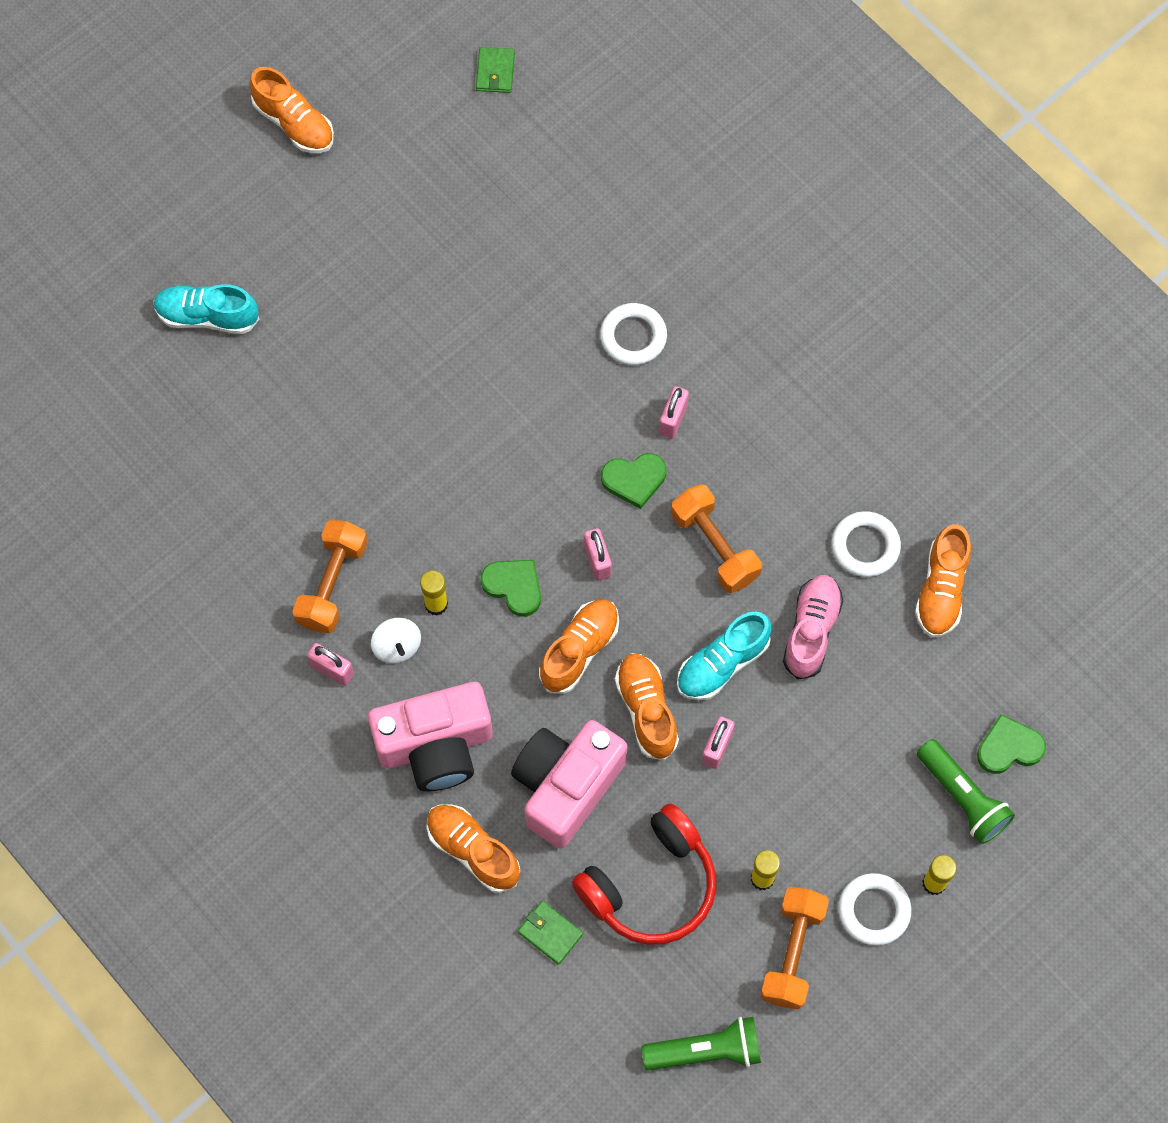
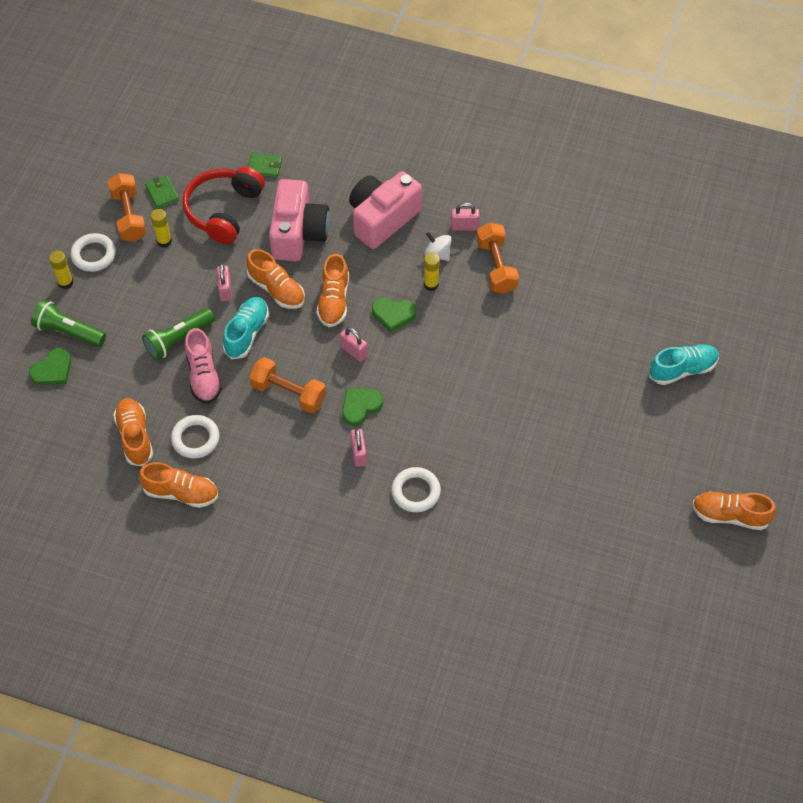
camera: 150 degrees right, 10 degrees down
orange shoe [427,804,520,893] -> orange shoe moved to [139,462,218,508]
green wallet [476,47,515,93] -> green wallet moved to [145,176,179,209]
green flashlight [641,1017,761,1070] -> green flashlight moved to [142,308,215,360]

